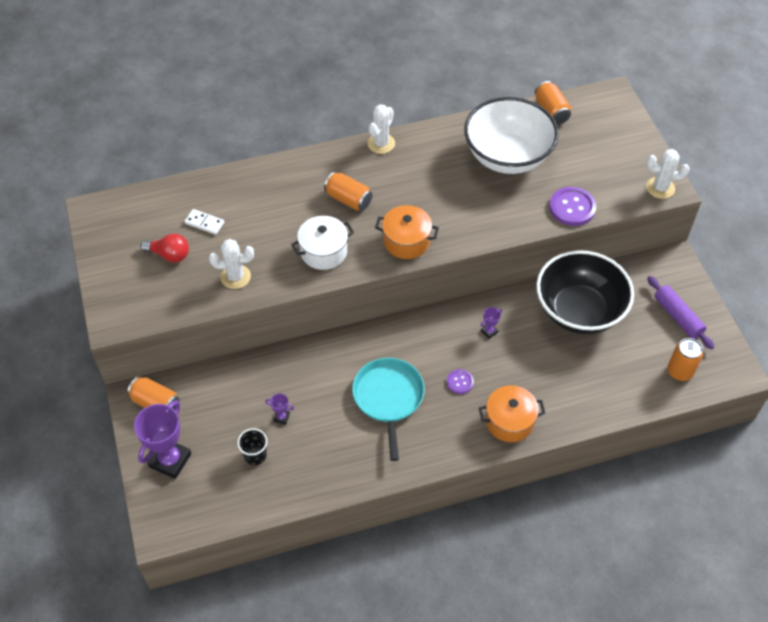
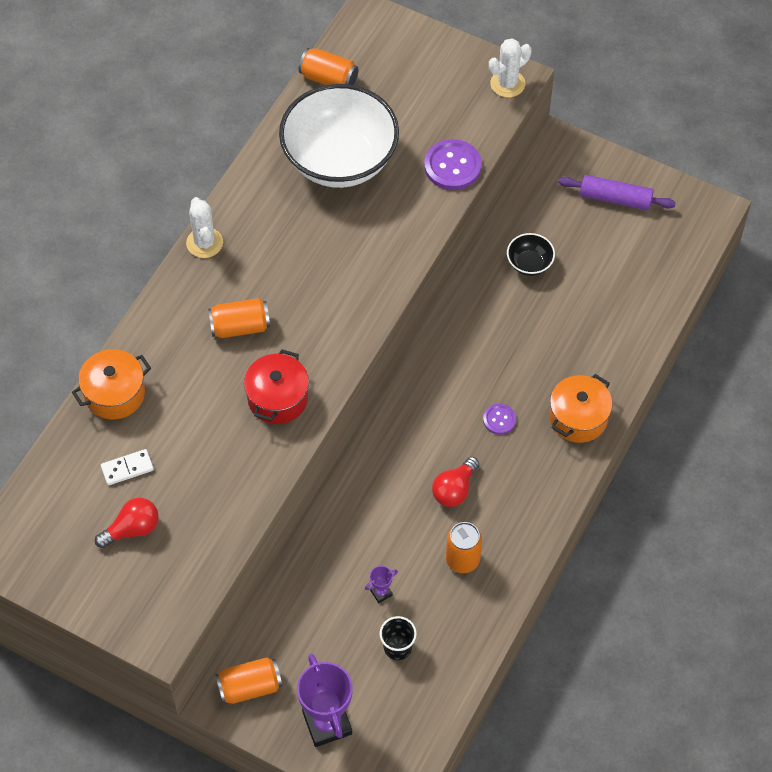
camera: 45 degrees left, 5 degrees up
white cactus [209,239,254,289] -> none
white pot [291,216,354,270] -> red pot [244,349,309,424]
turquoise pan [352,358,424,461] -> red light bulb [432,457,479,507]
orange pot [375,205,439,259] -> orange pot moved to [72,349,151,420]
purple trophy [481,307,502,339] -> none
black bowl [536,250,634,334] -> black bowl [507,233,555,276], size x0.41
orange can [668,338,703,381] -> orange can moved to [446,522,482,573]

